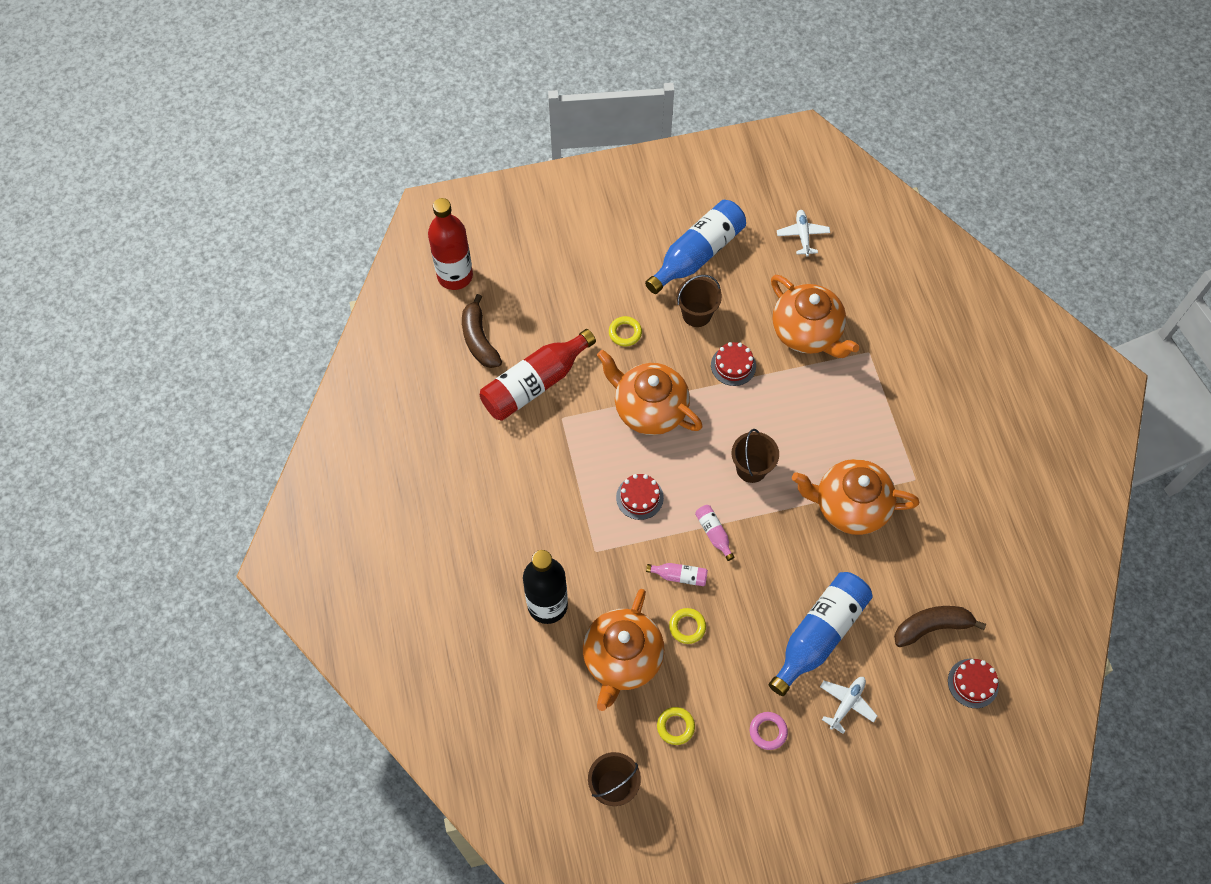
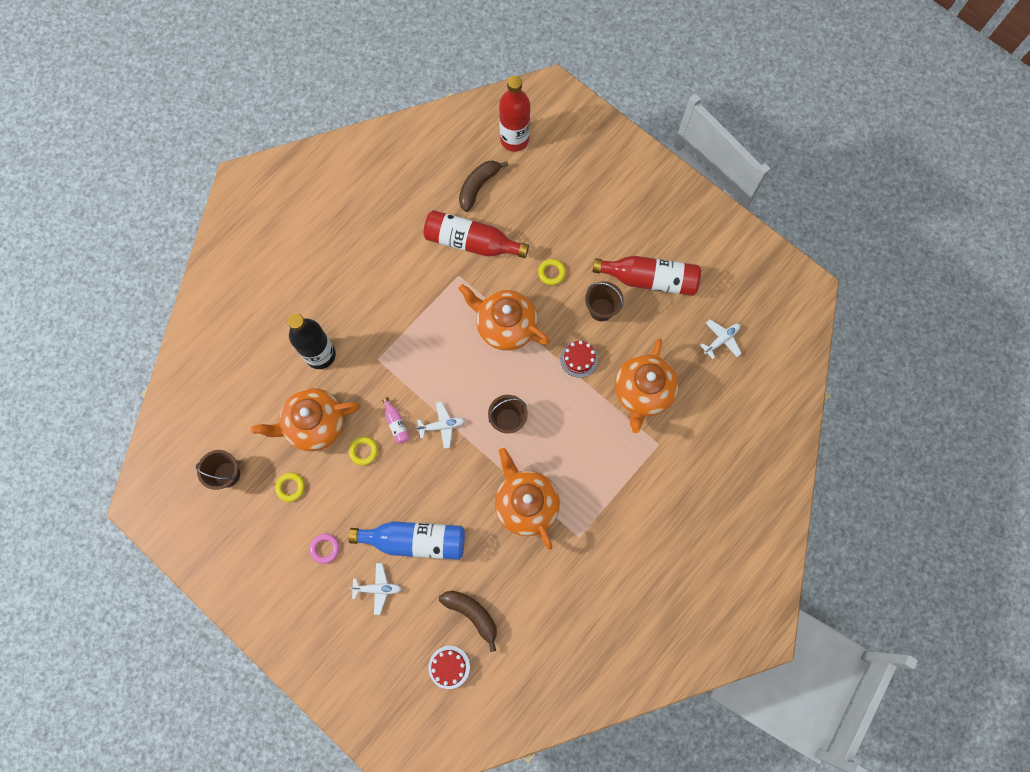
camera: 55 degrees right, 10 degrees up
orange teapot [597,350,703,435] -> orange teapot turned 60 degrees counterclockwise [458,284,550,351]
red cake [616,474,664,520] -> none
blue bottle [645,200,746,294] -> red bottle [592,256,701,296]
pink bottle [695,505,734,561] -> white plane [416,402,466,449]

